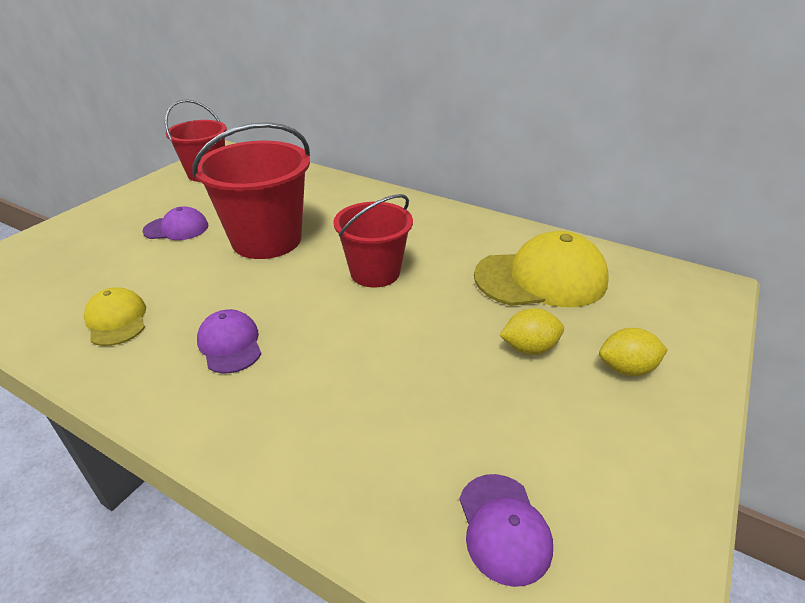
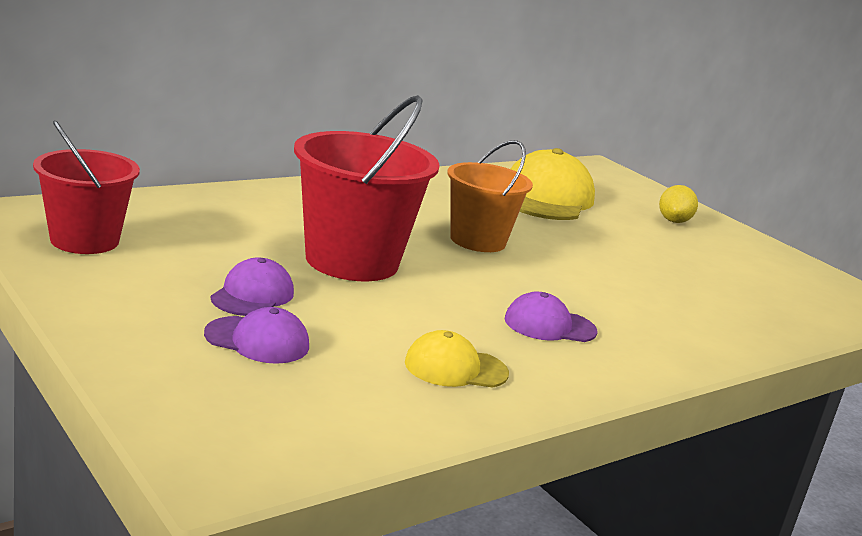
camera: 70 degrees left, 15 degrees down
red bucket [333,194,413,287] -> orange bucket [447,140,533,252]
purple cap [459,474,553,587] -> purple cap moved to [204,307,309,364]
yellow lemon [499,308,564,355] -> none

